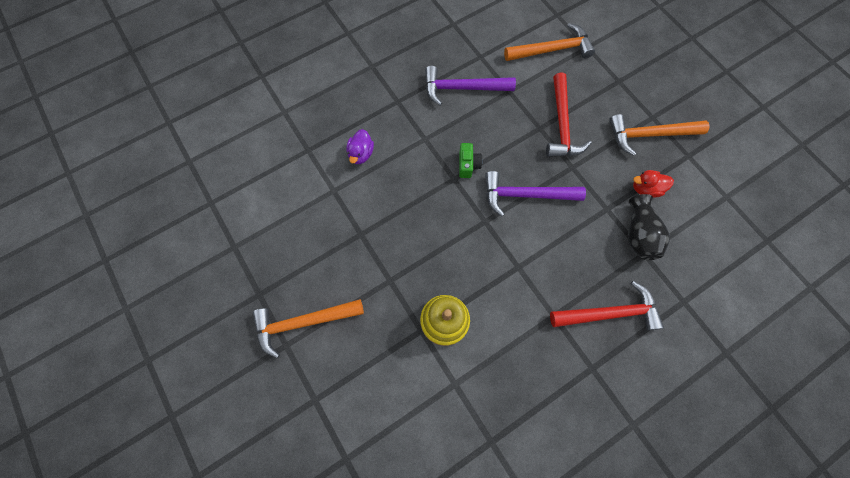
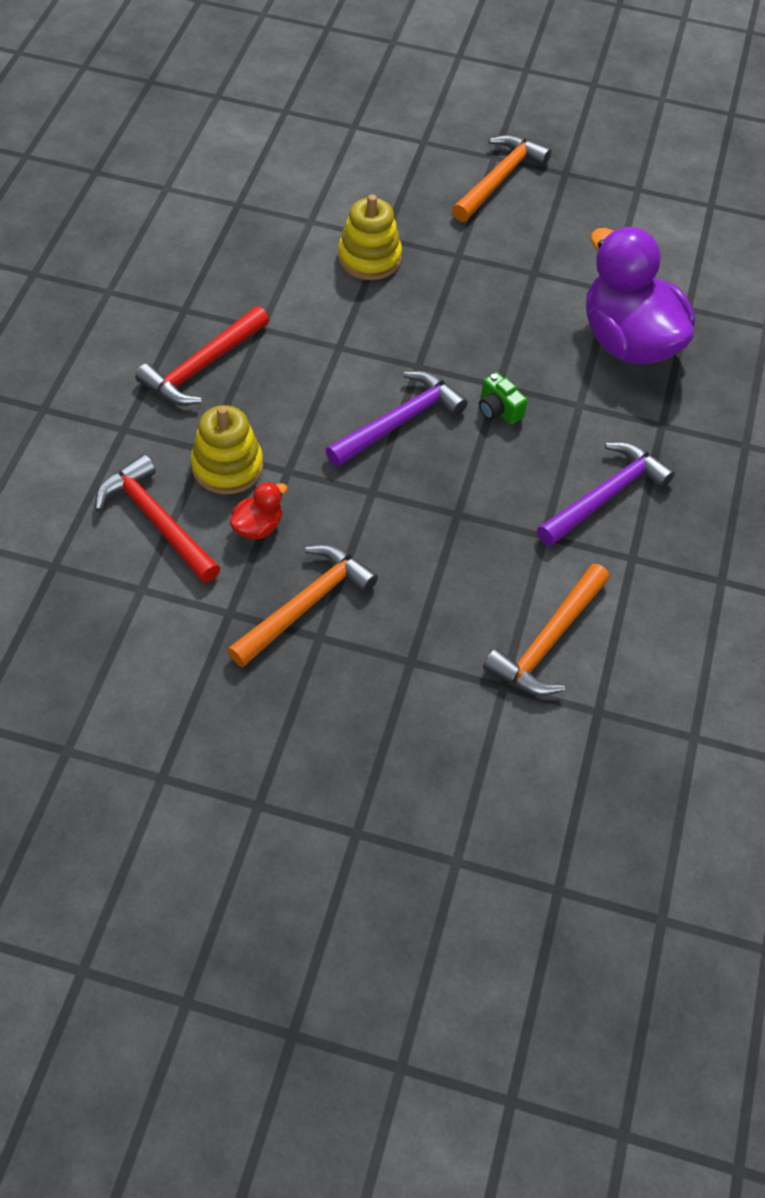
camera: 135 degrees right, 15 degrees down
purple duck [346,129,374,164] -> purple duck [586,227,695,365], size x2.43
red hammer [546,73,591,157] -> red hammer moved to [95,454,220,583]
black vase [628,194,670,260] -> yellow stacking toy [190,405,263,494]

